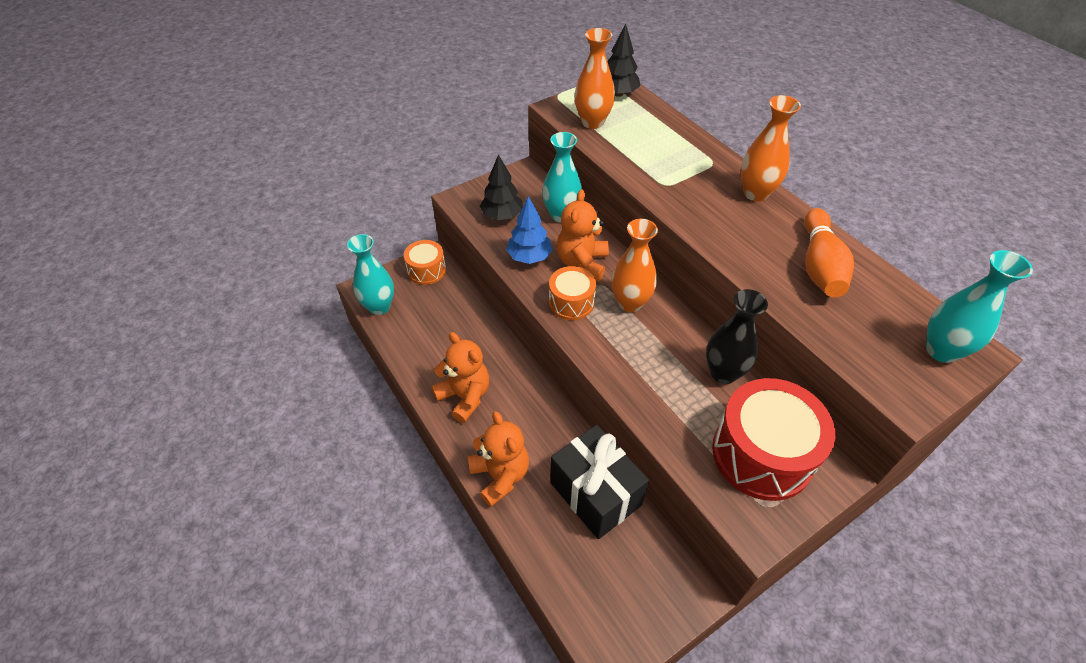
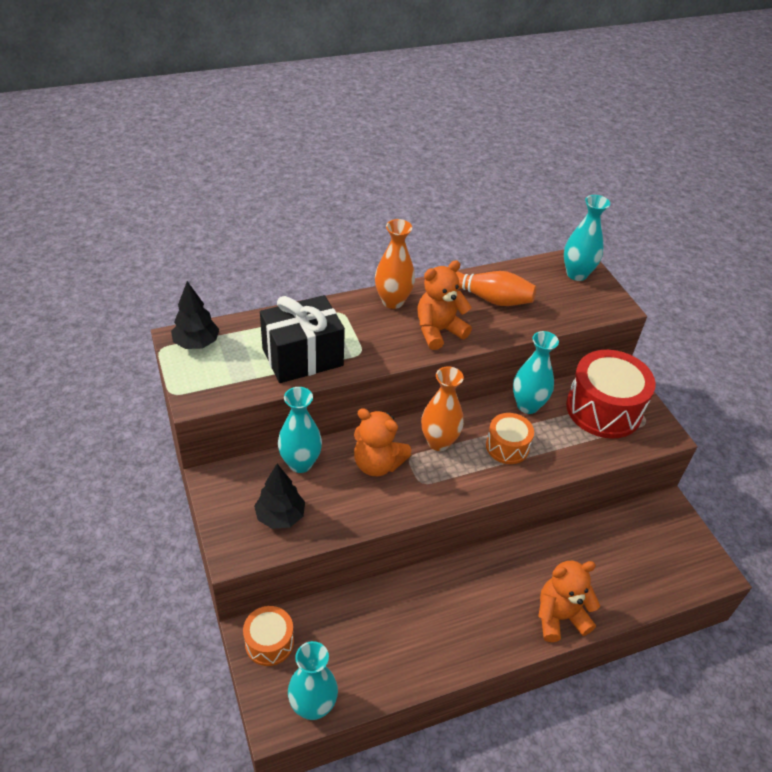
camera: 80 degrees left, 5 degrees down
orange teddy bear [431,332,489,423] -> orange teddy bear moved to [417,260,472,350]
blue tree [506,196,553,264] -> none
orange drum [549,266,596,320] -> orange drum moved to [486,413,534,464]
black gift [550,425,649,539] -> black gift moved to [260,295,345,383]
orange vase [575,28,615,129] -> none
black vase [706,289,768,384] -> turquoise vase [513,331,559,414]

